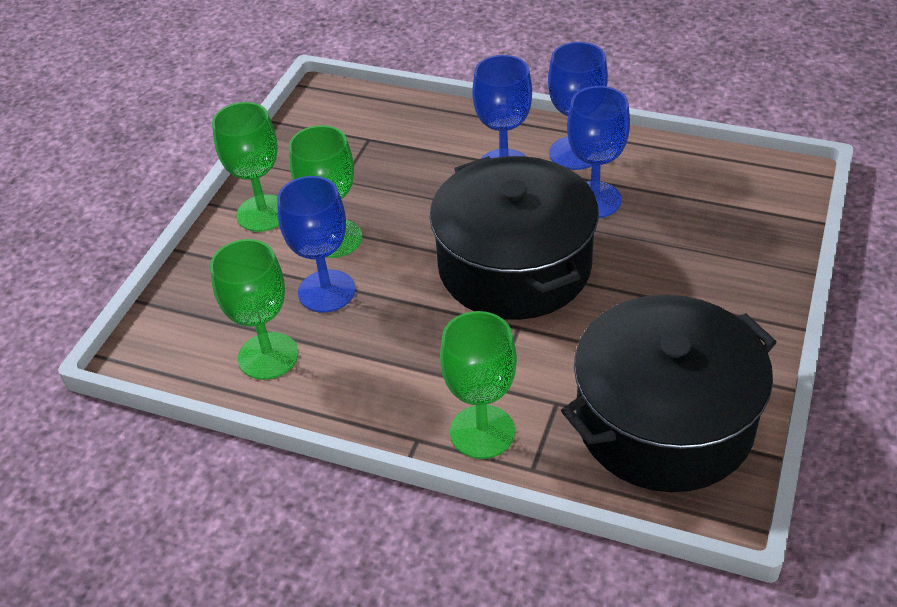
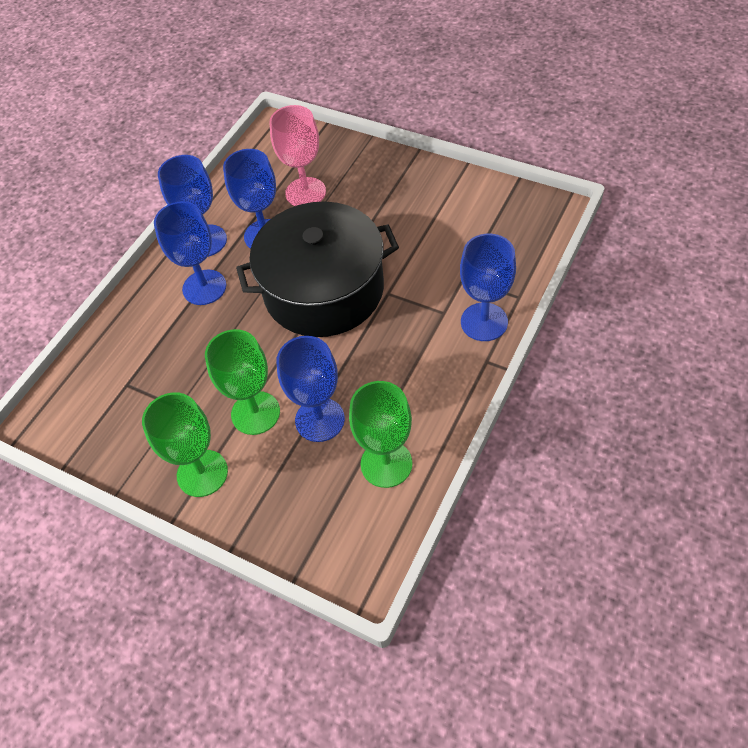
camera: 80 degrees left, 10 degrees up
green goblet [440,311,517,459] -> blue goblet [460,234,516,341]
black pot [561,295,777,492] -> none
none -> pink goblet [270,105,326,206]

